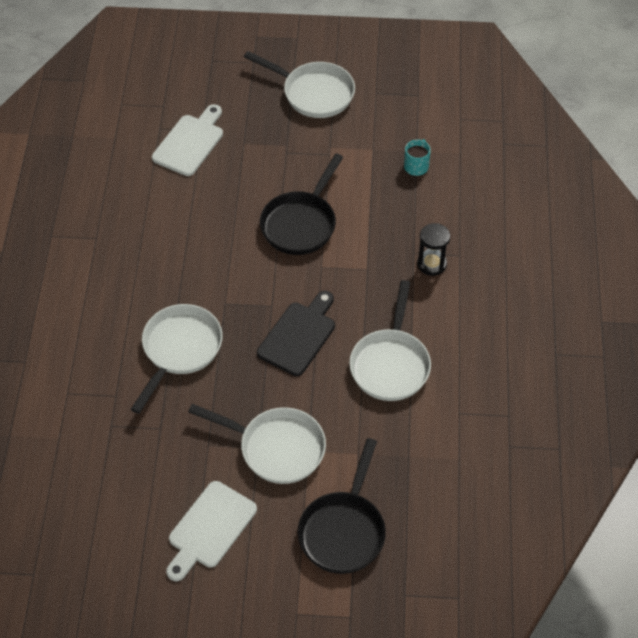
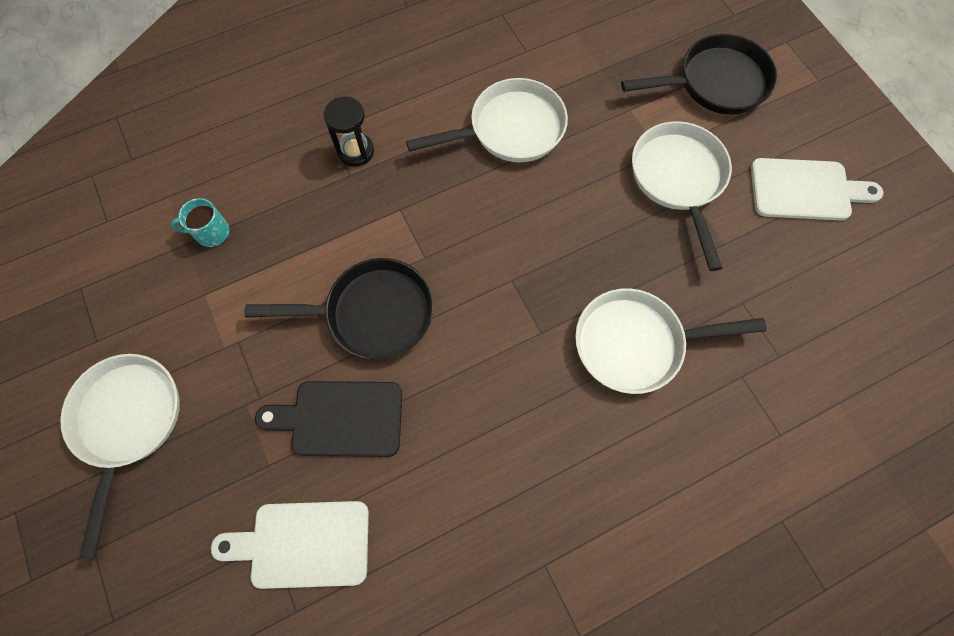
camera: 120 degrees left, 15 degrees up
black cutting board [257,291,335,376] -> black cutting board moved to [255,381,402,457]

